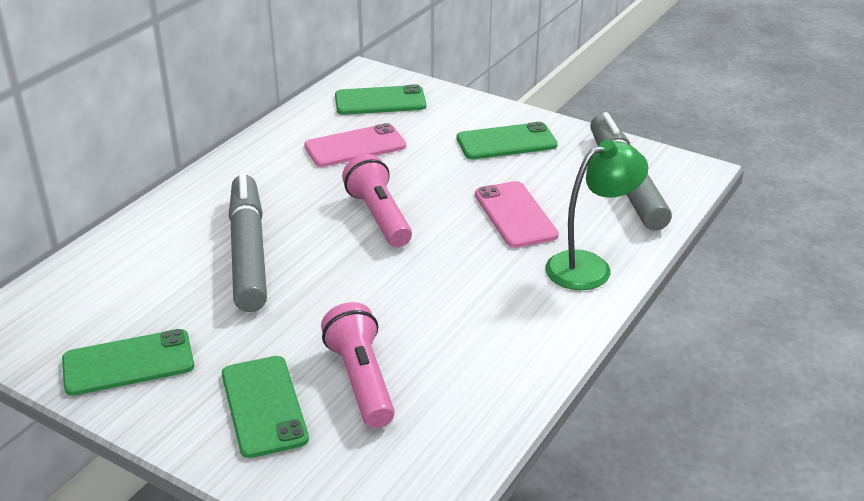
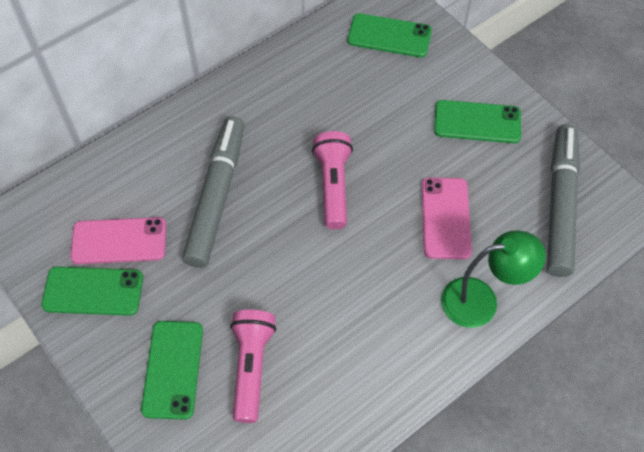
camera: 20 degrees right, 25 degrees up
pink phone [304,123,406,167] -> pink phone moved to [70,217,166,264]

